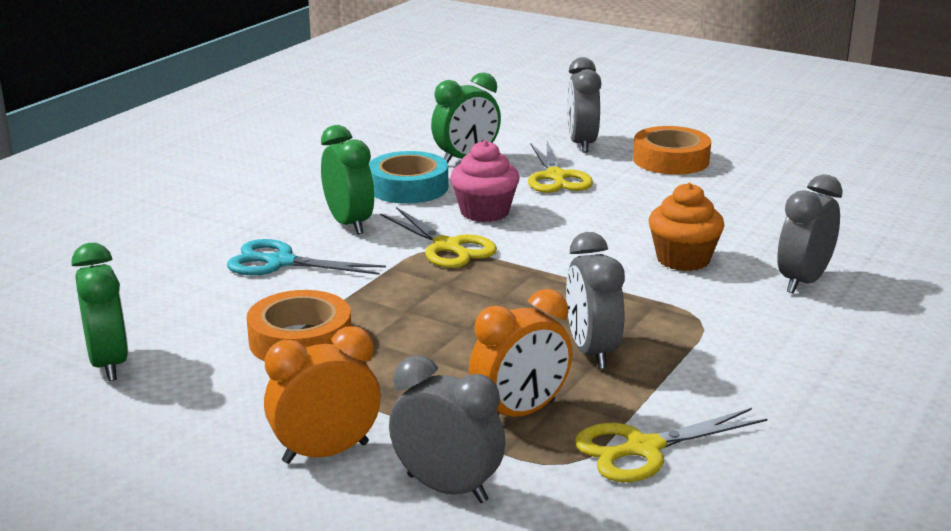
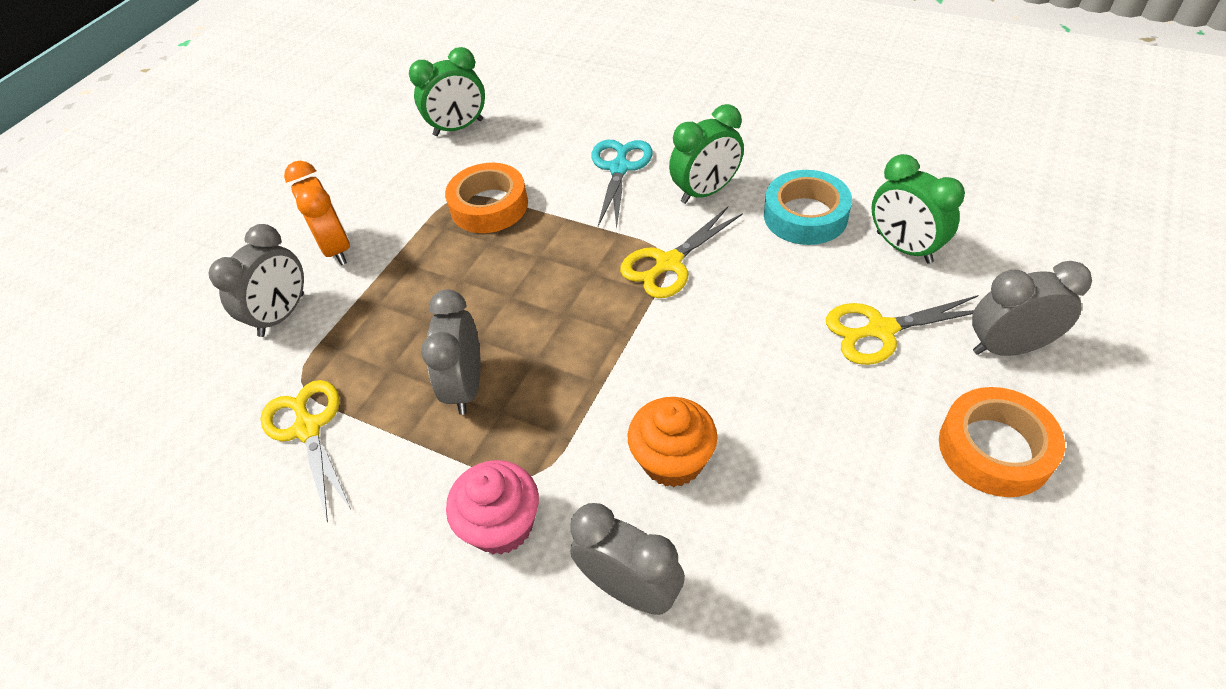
camera: 90 degrees right, 25 degrees up
pink cupcake [450,140,520,222] -> pink cupcake moved to [446,460,539,555]
orange clock [469,289,572,417] -> none
grey clock [566,232,625,369] -> grey clock turned 75 degrees counterclockwise [421,289,481,415]

